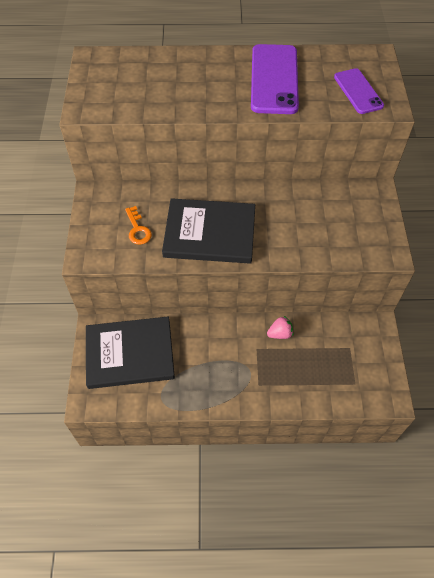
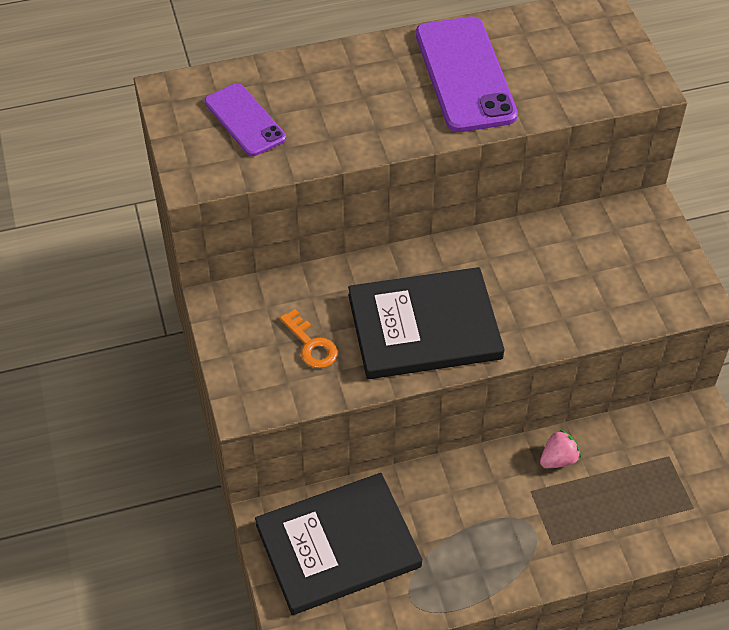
camera: 15 degrees left, 5 degrees down
purple phone [334,68,384,114] -> purple phone moved to [204,83,286,156]

